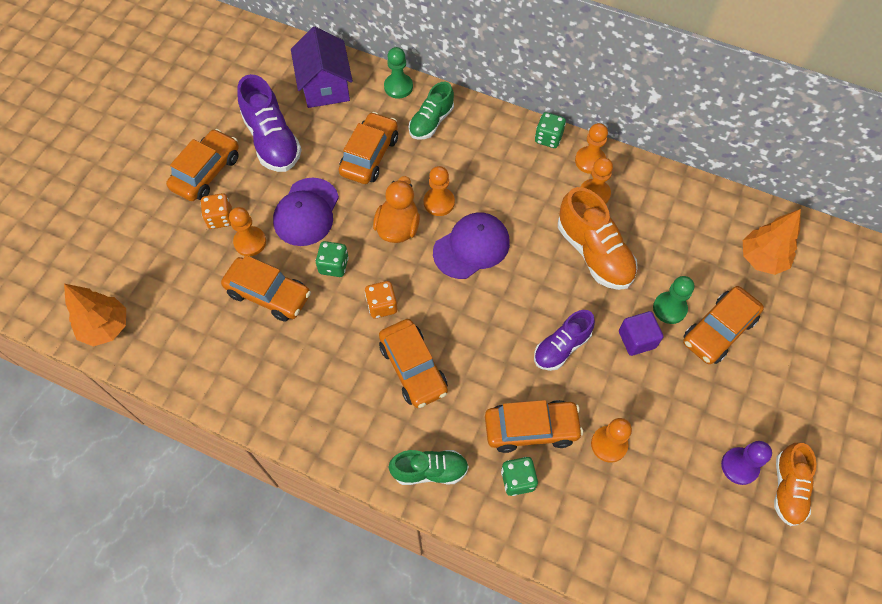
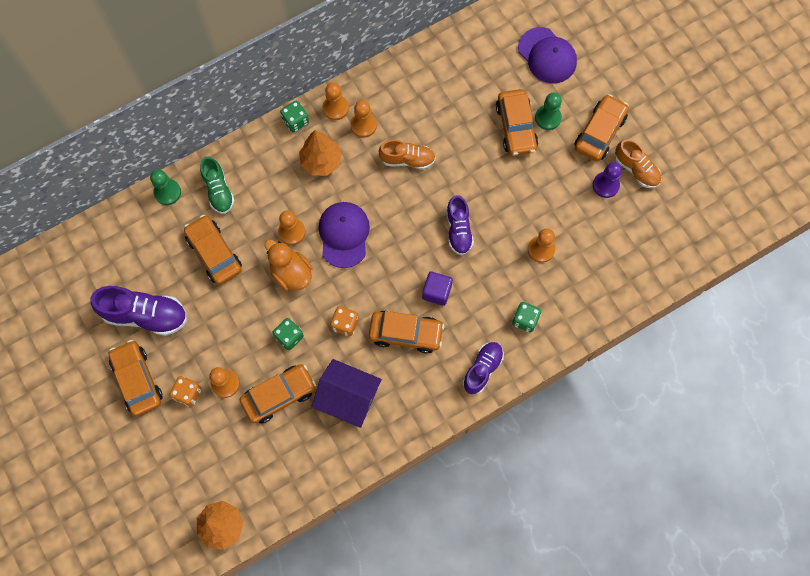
camera: 55 degrees left, 10 degrees up
purple cap [273,178,339,246] -> purple cap moved to [518,27,577,83]
purple house [291,26,353,108] -> purple house moved to [311,359,382,428]
green shoe [389,450,469,485] -> purple shoe [463,342,504,394]
orange car [485,400,583,453] -> orange car moved to [575,94,629,161]
orange shoe [558,187,638,290] -> orange shoe [378,140,436,169], size x0.64
purple cube [619,311,663,356] -> purple cube moved to [422,271,453,306]
green pawn [653,276,694,324] -> green pawn moved to [535,93,562,130]
orange tree [743,209,801,275] -> orange tree moved to [299,130,342,176]

